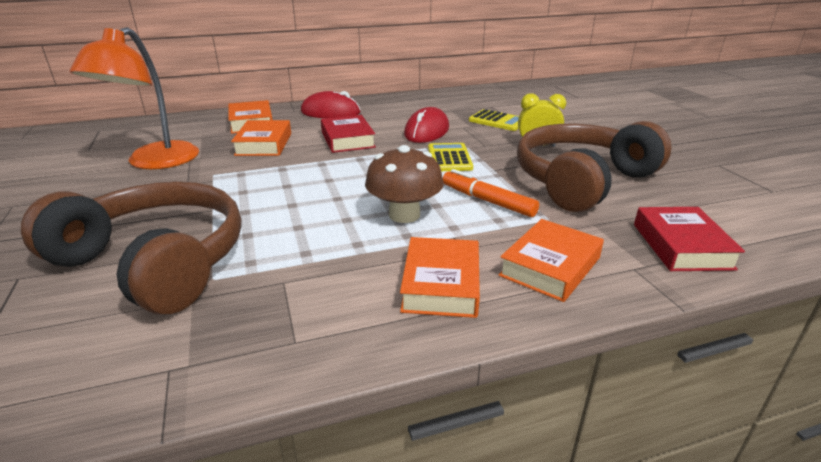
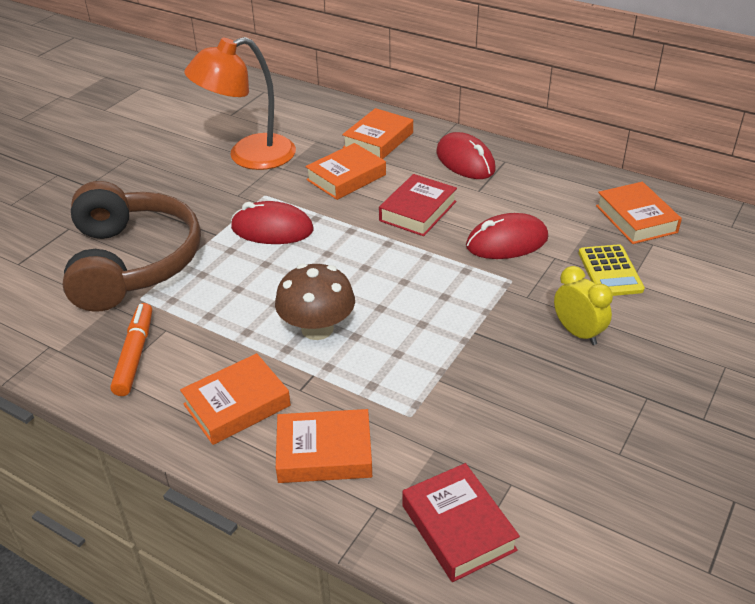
camera: 50 degrees right, 10 degrees up
yellow calculator [428,143,473,171] -> none
orange marker [443,169,539,217] -> orange marker moved to [110,303,152,396]
brown headphones [517,121,672,212] -> none
red book [634,207,745,271] -> red book turned 75 degrees counterclockwise [402,463,520,582]
none -> red mouse [231,201,313,244]
none -> orange book [596,182,682,244]

